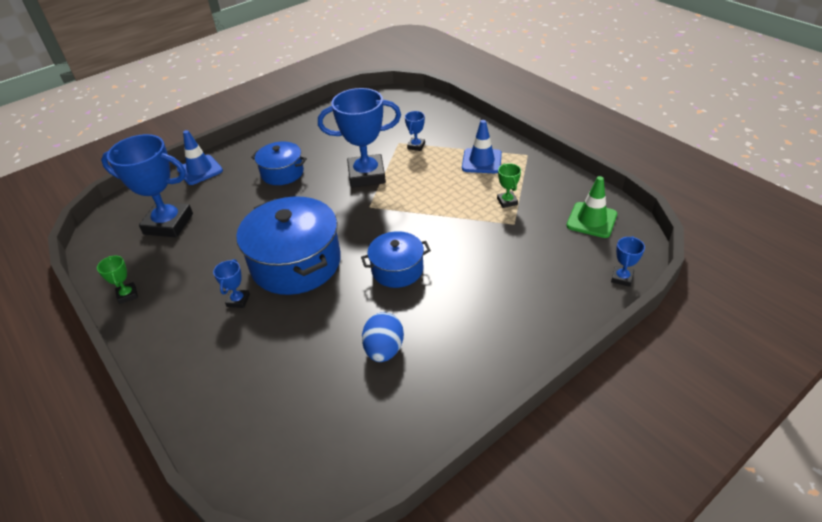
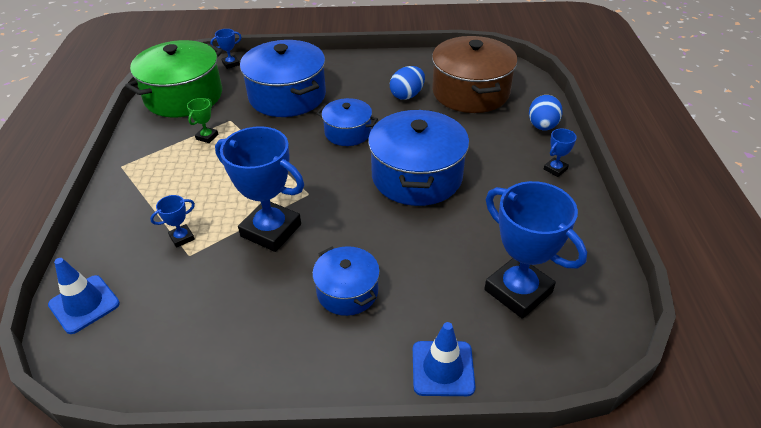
camera: 145 degrees left, 0 degrees up
green trophy [97,256,138,304] -> none
blue trophy [213,259,250,308] -> blue trophy moved to [544,129,577,177]
blue traffic cone [462,120,502,173] -> blue traffic cone moved to [48,258,120,334]
green traffic cone [566,176,617,238] -> green pot [125,40,223,117]
none -> blue pot [240,40,326,117]
none -> brown pot [432,36,518,113]
none -> blue egg [529,95,563,130]

